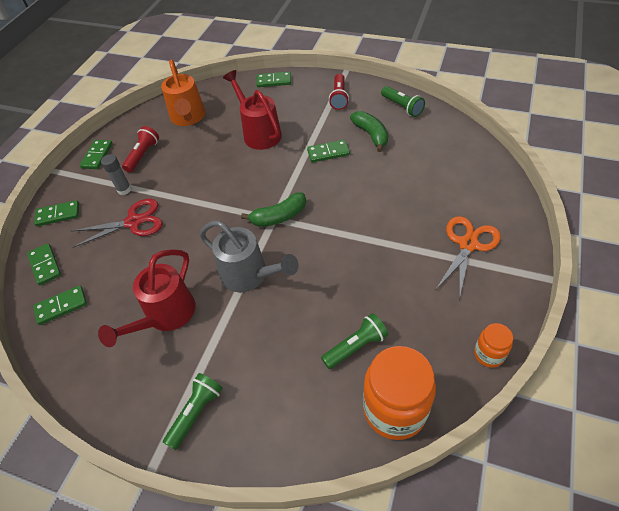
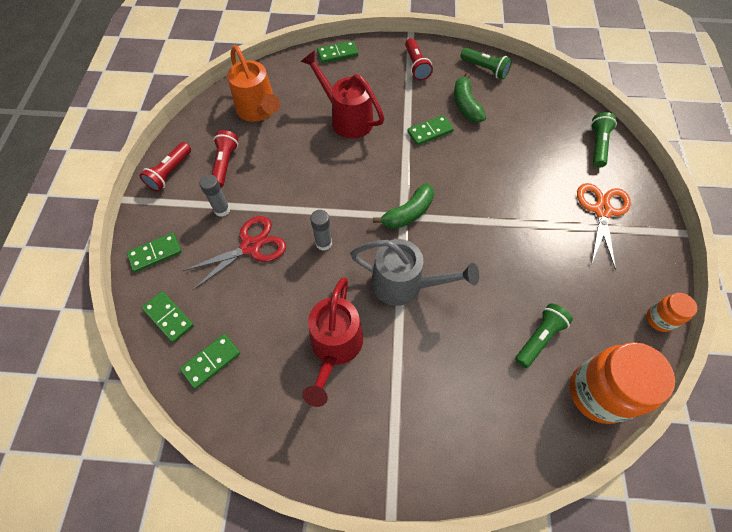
camera: 20 degrees left, 10 degrees up
green domino [80,140,113,169] -> red flashlight [140,142,191,192]
green flashlight [163,373,223,450] -> green flashlight moved to [591,112,617,168]
green banana [350,111,388,152] -> green banana turned 150 degrees counterclockwise [454,73,486,123]
none -> grey glue stick [310,210,332,251]

